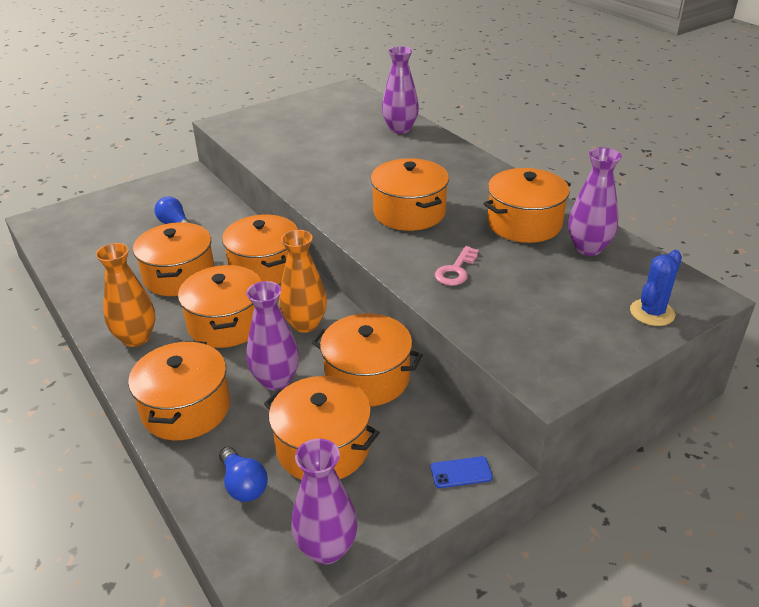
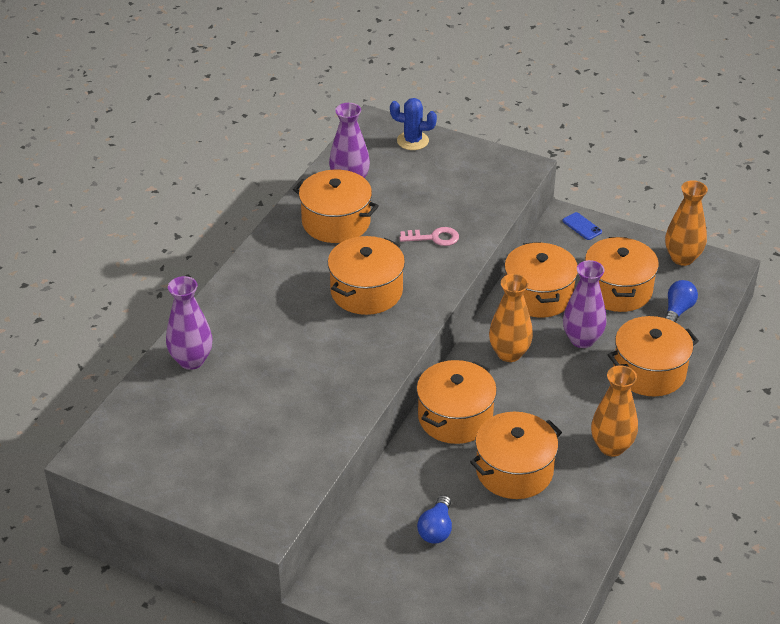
camera: 120 degrees left, 5 degrees up
orange pot [178,265,262,348] -> none
purple vase [291,439,358,564] -> orange vase [665,180,708,266]

